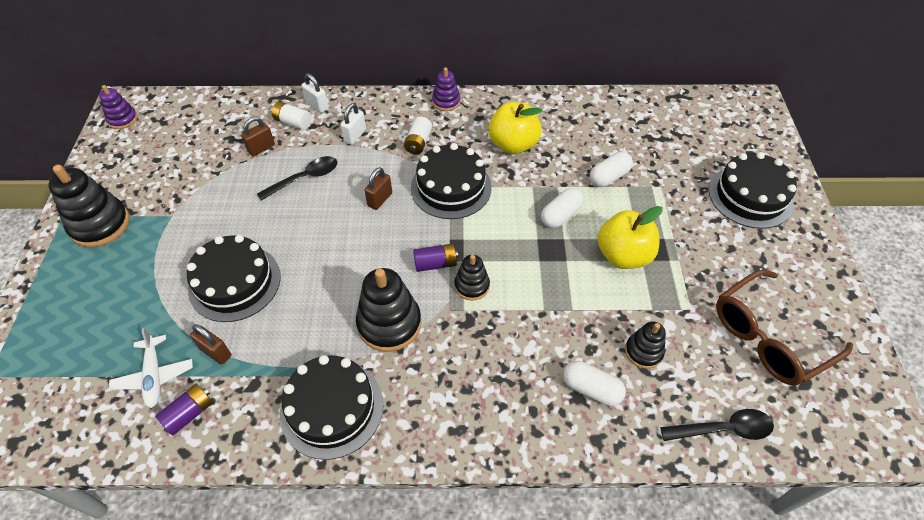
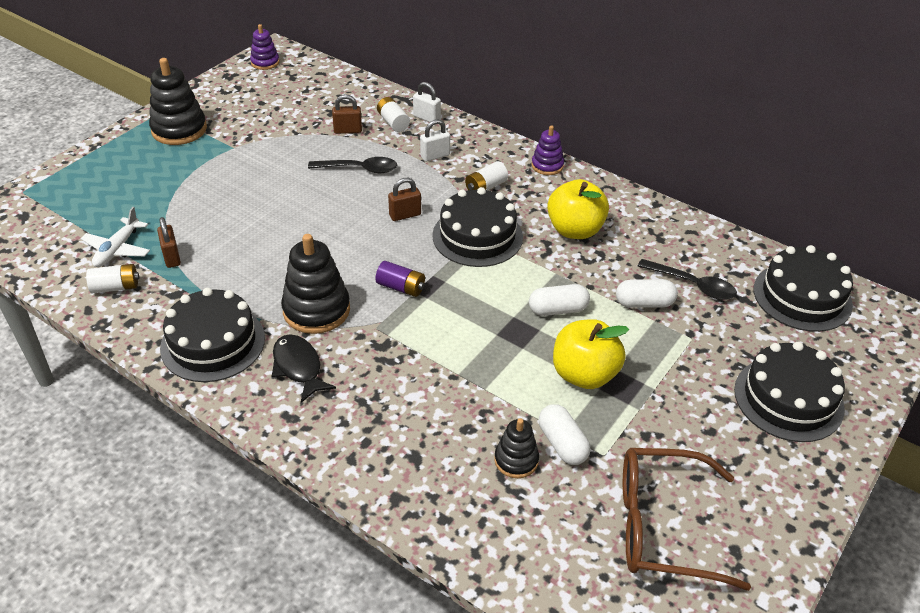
camera: 35 degrees right, 10 degrees down
purple battery [155,384,213,436] -> white battery [86,264,139,293]
black cake [187,235,281,322] -> black cake moved to [754,245,853,332]
white padlock [301,74,329,113] -> white padlock turned 45 degrees counterclockwise [413,82,441,122]
black stacking toy [454,255,490,300] -> none
white capsule [563,361,626,406] -> white capsule moved to [539,404,591,465]
black spoon [660,409,774,441] -> black spoon moved to [638,259,737,300]
none -> black fish [272,334,336,403]

